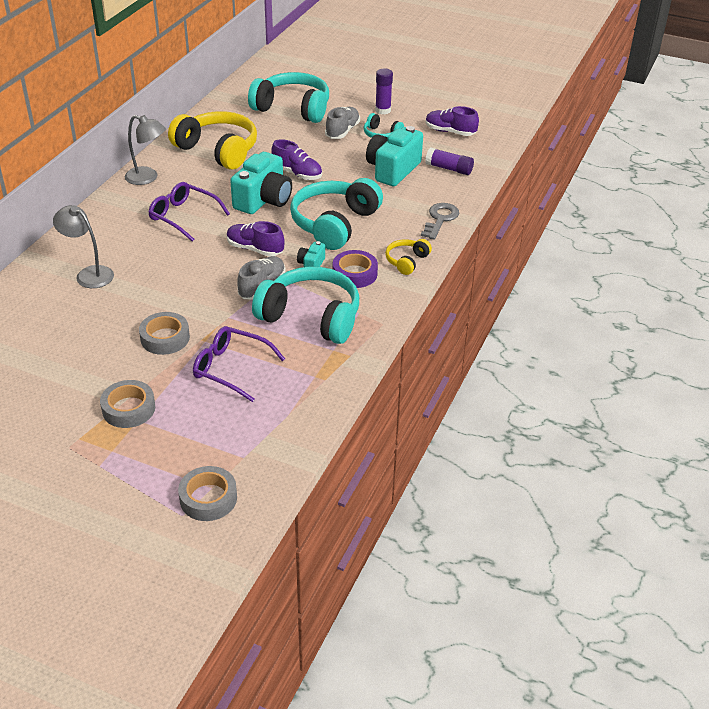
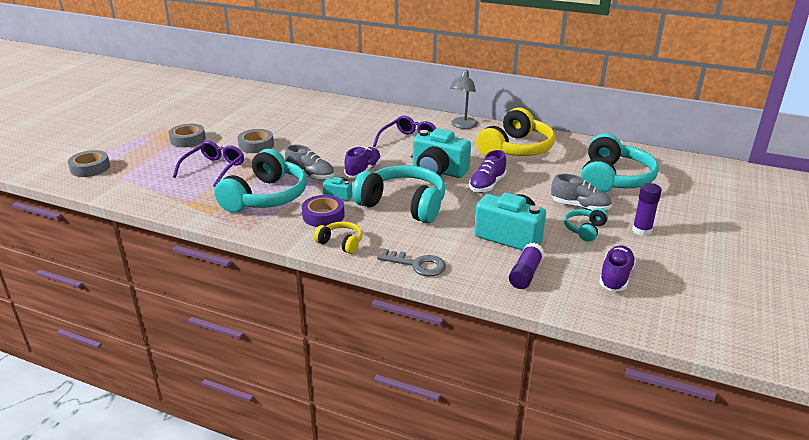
camera: 90 degrees right, 10 degrees down
grey lamp [53,205,114,288] -> none

